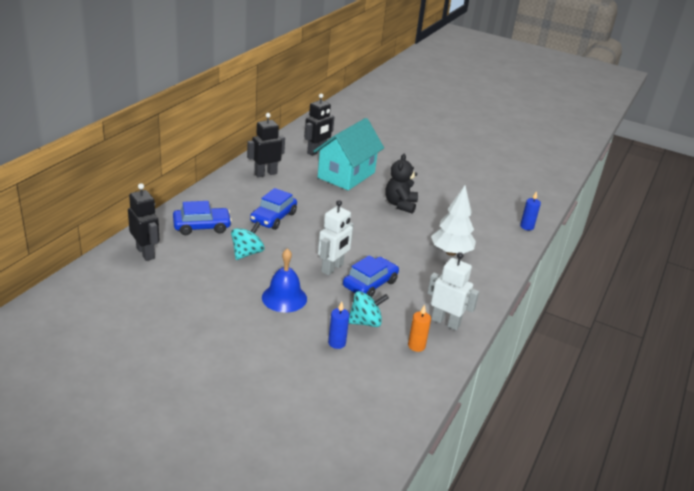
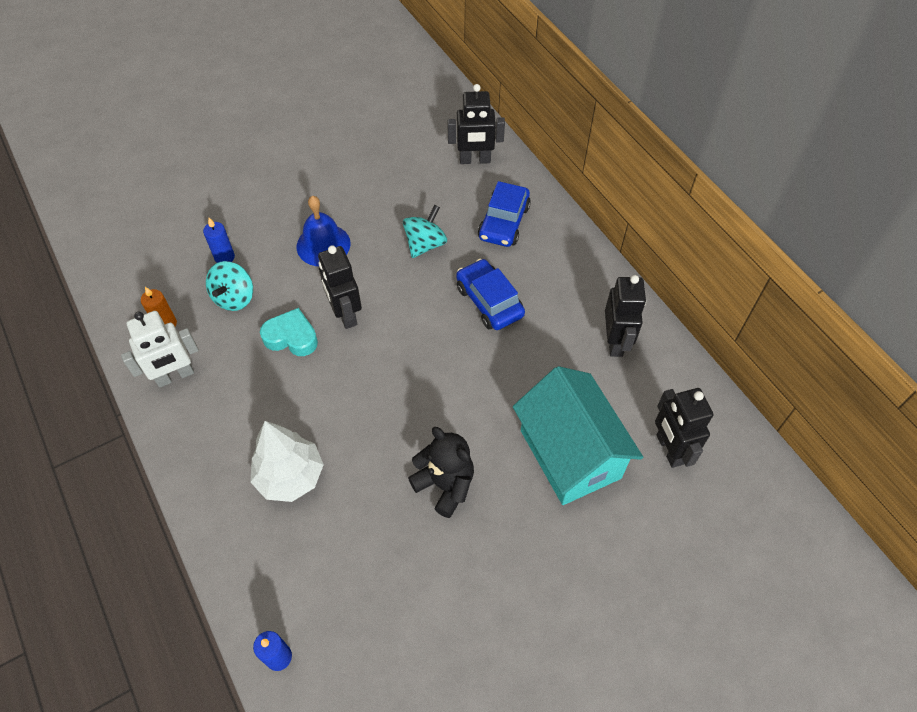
camera: 125 degrees right, 25 degrees up
turquoise spinning top [231,221,265,260] -> turquoise spinning top turned 120 degrees counterclockwise [403,205,447,258]
white robot [318,200,354,275] -> black robot [318,245,362,329]
blue car [343,255,399,298] -> turquoise heart [260,308,318,356]

